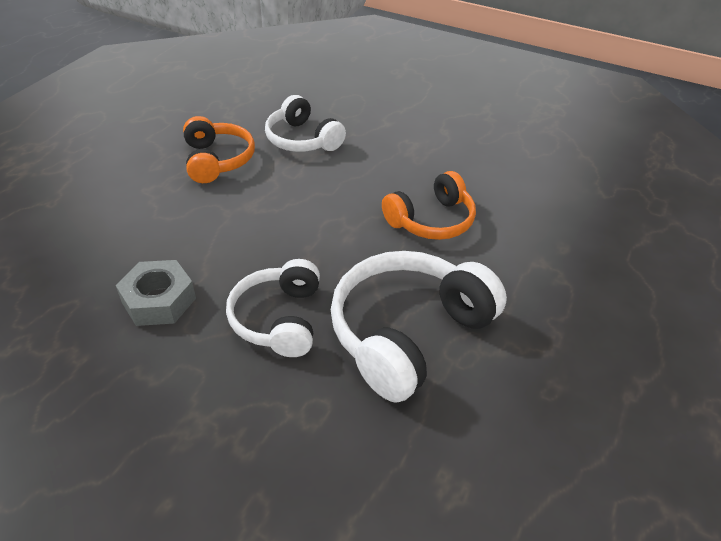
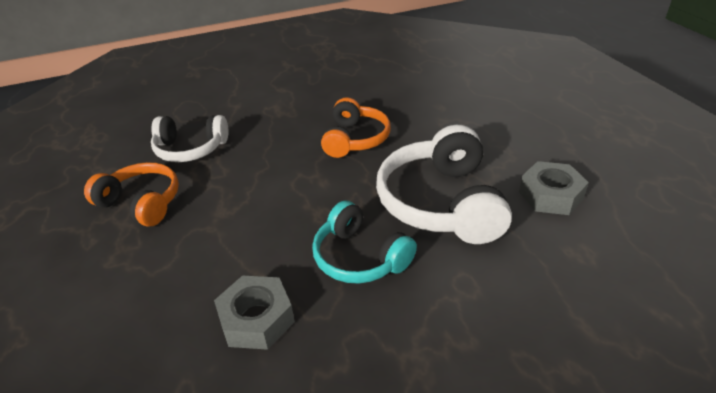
camera: 45 degrees left, 5 degrees down
white headphones [226,259,320,357] -> turquoise headphones [312,200,417,284]
none -> grey nut [519,161,589,215]

